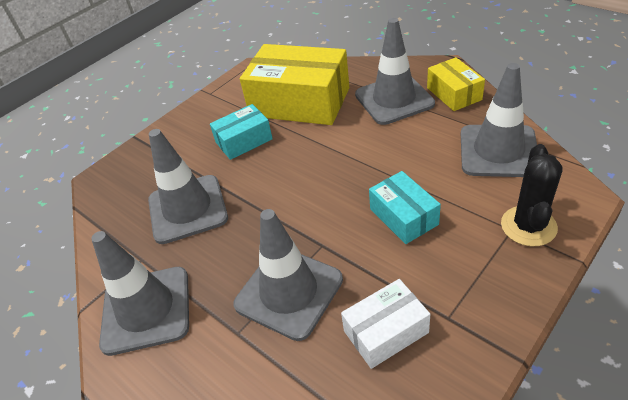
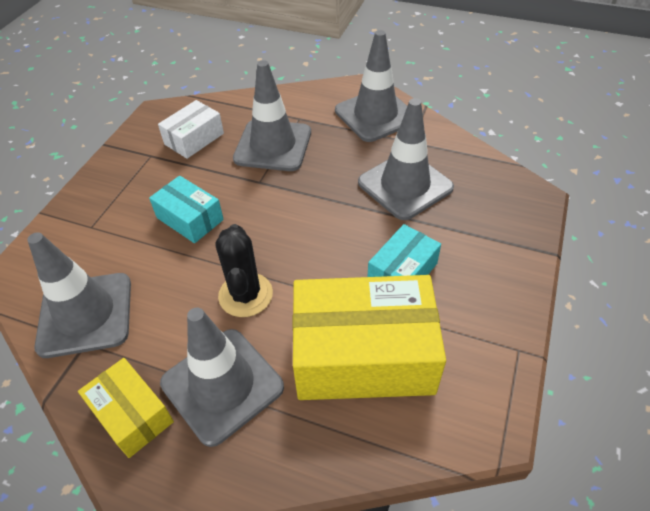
camera: 155 degrees right, 5 degrees up
black cactus [501,144,563,246] -> black cactus moved to [216,224,273,317]

